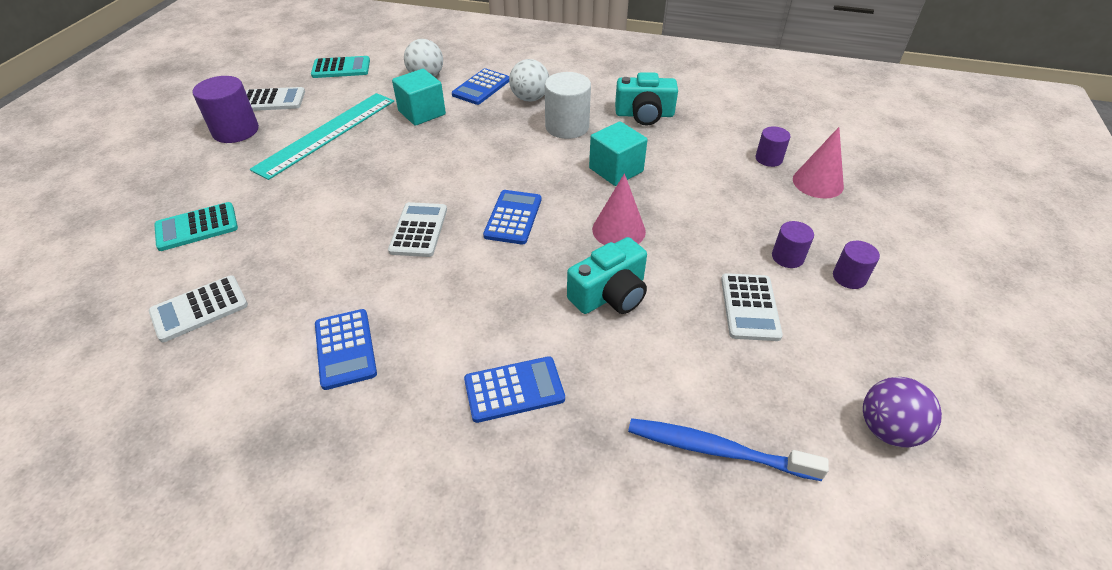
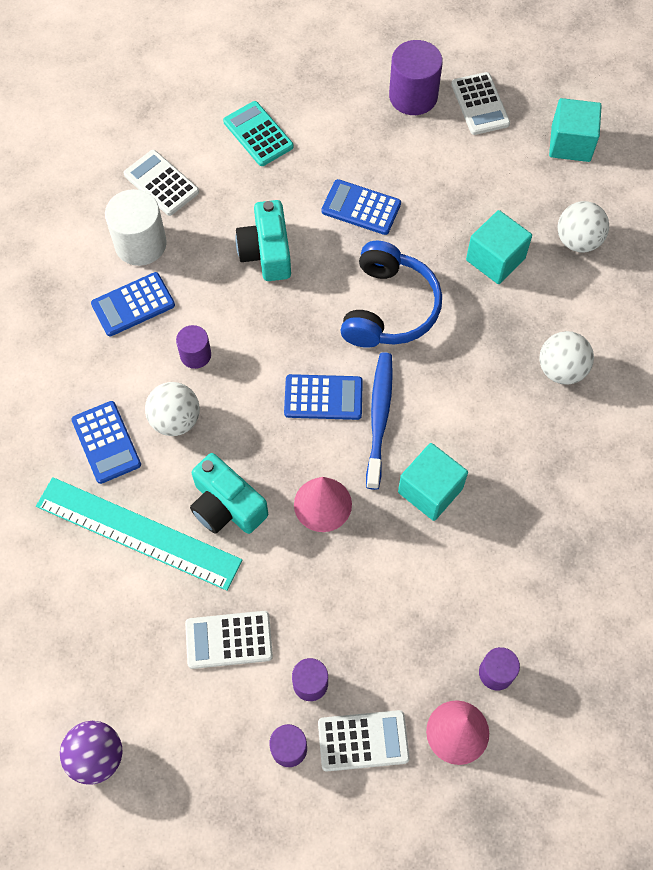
camera: 80 degrees right, 20 degrees up
turquoise ruler [250,93,394,180] -> turquoise ruler moved to [36,477,242,591]
turquoise calculator [311,56,370,78] -> turquoise cube [549,98,602,162]
white calculator [388,202,447,257] -> white calculator moved to [318,710,410,771]
blue calculator [452,68,509,105] -> blue calculator moved to [321,179,401,235]
white cylinder [545,72,591,139] -> white cylinder moved to [105,189,167,266]
turquoise camera [615,72,678,126] -> turquoise camera moved to [235,200,291,281]
blue toothbrush [628,418,829,481] -> blue toothbrush moved to [366,352,393,490]
none -> white ball [145,382,200,436]
none -> purple cylinder [176,325,211,369]
none -> blue headphones [341,241,442,348]

